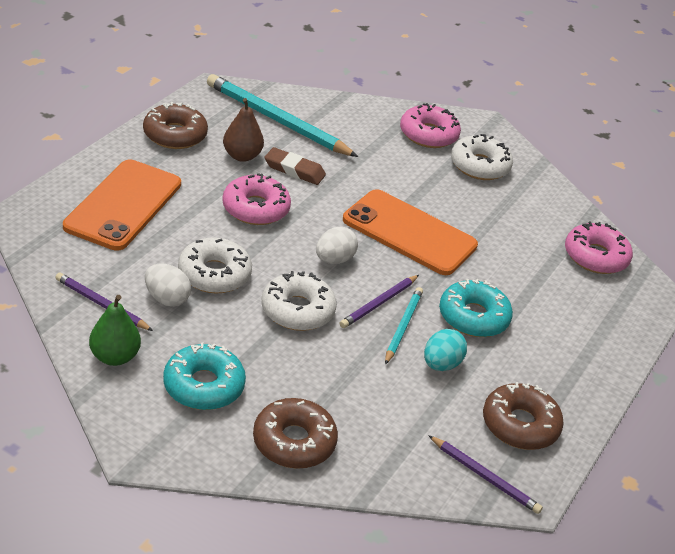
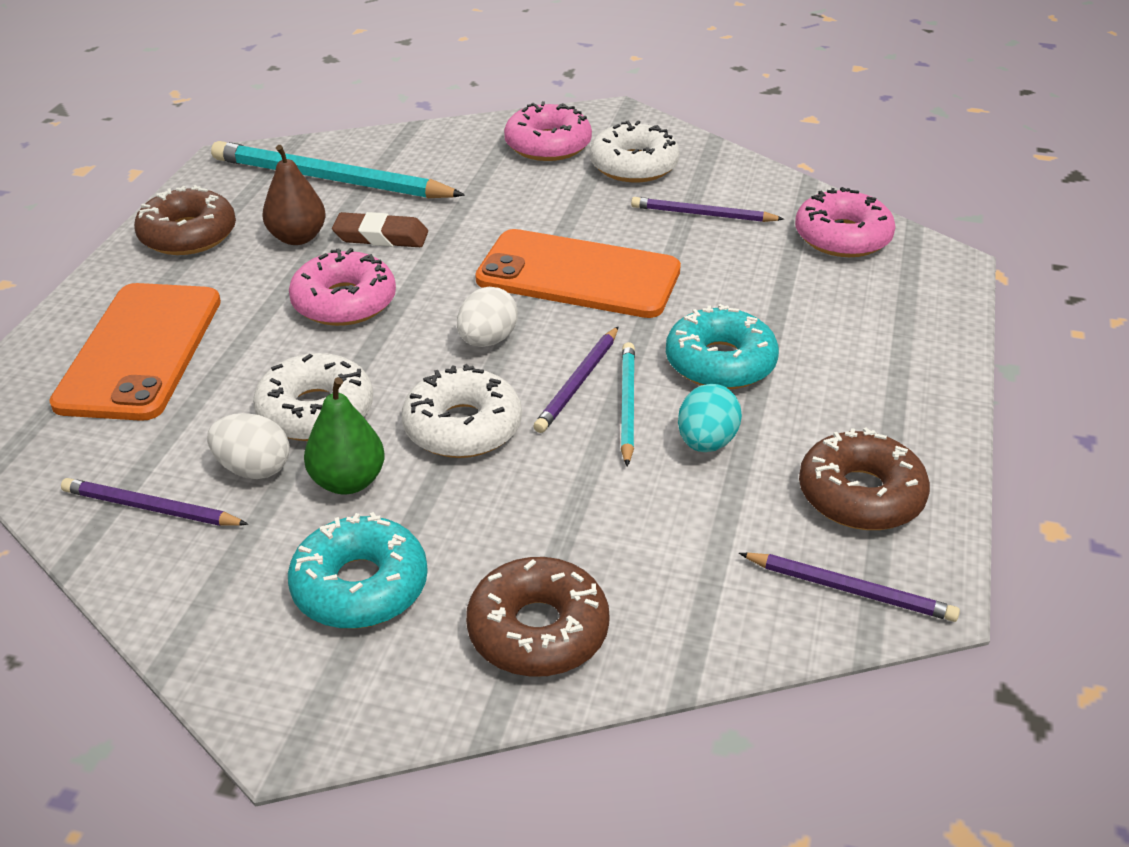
camera: 10 degrees left, 0 degrees up
green pear [89,295,141,366] -> green pear moved to [304,377,385,494]
none -> purple pencil [631,197,784,222]

